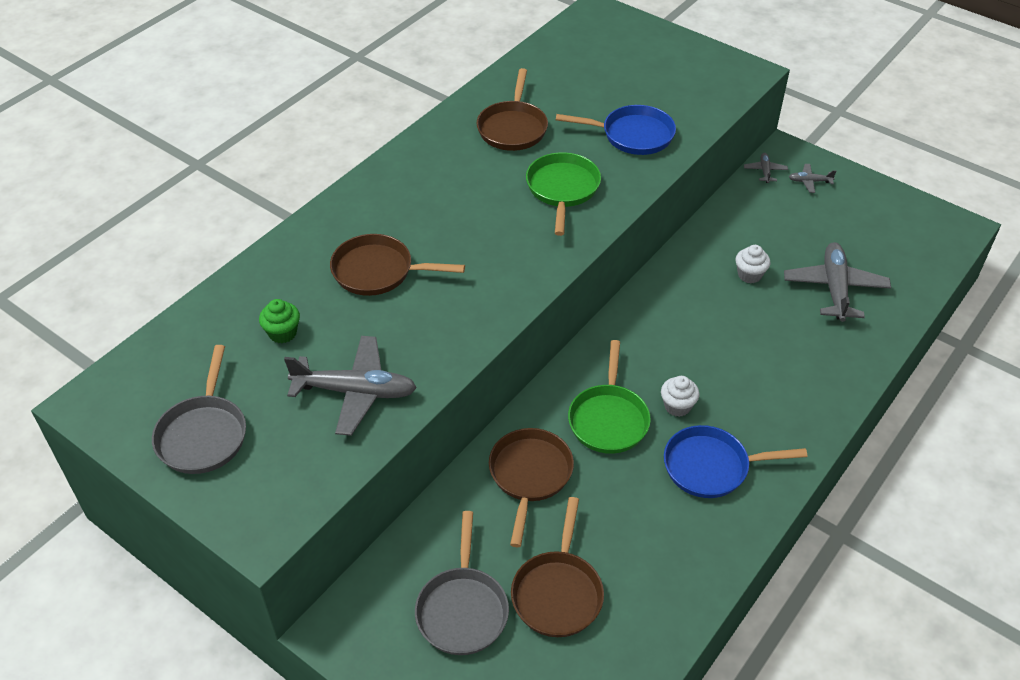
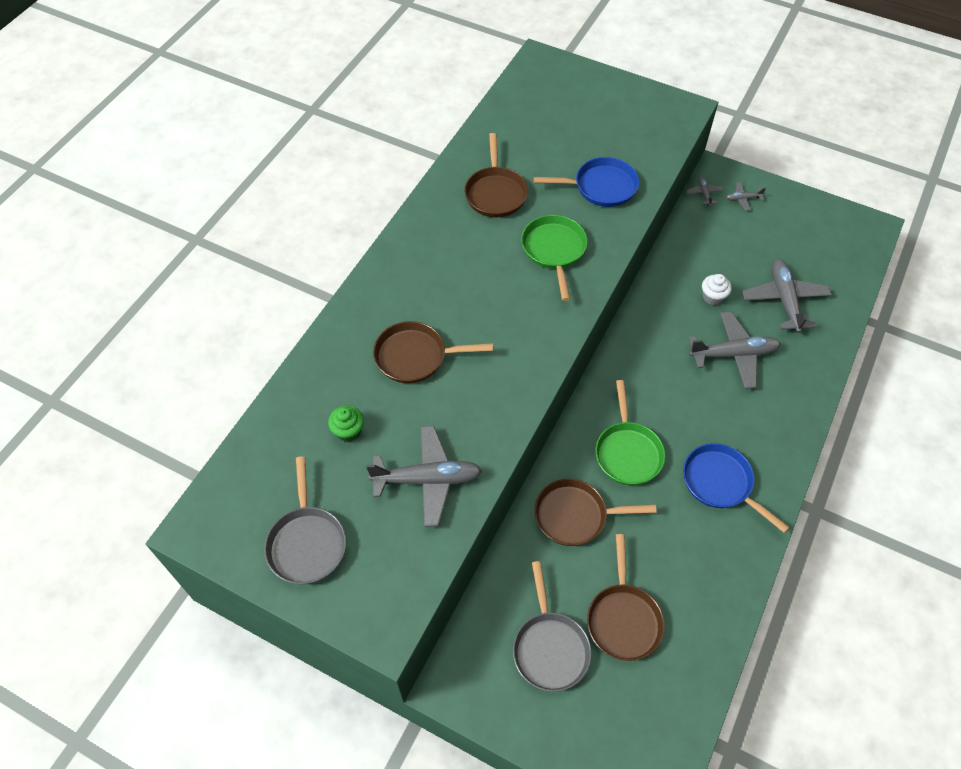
camera: 10 degrees left, 10 degrees up
brown pan [489,428,574,548] -> brown pan turned 90 degrees counterclockwise [534,479,657,546]
white cupcake [661,376,699,417] -> none
blue pan [664,425,808,498] -> blue pan turned 60 degrees clockwise [683,443,790,533]
none -> grey plane [689,311,781,389]

